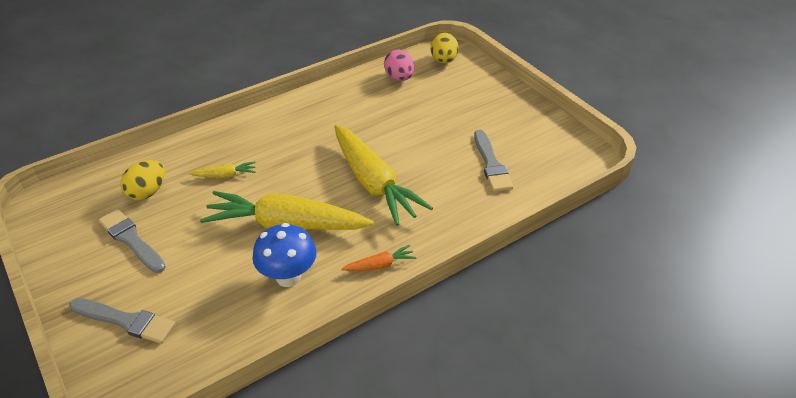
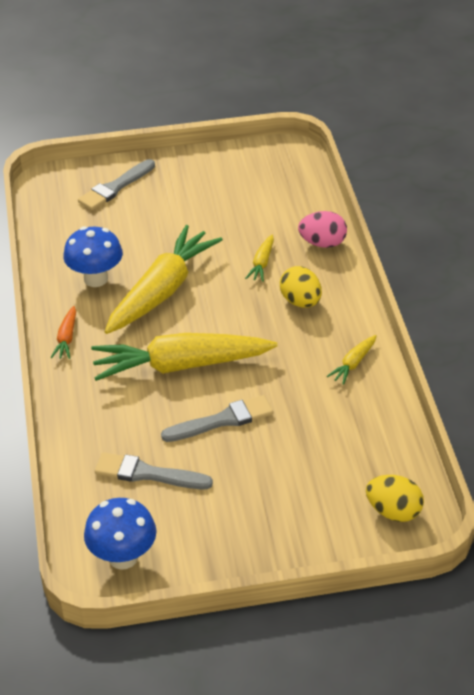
camera: 115 degrees right, 0 degrees up
grey brush [99,209,166,273] -> grey brush moved to [161,395,273,442]
yellow egg [121,160,165,200] -> yellow egg moved to [280,266,322,308]
pink egg [384,50,414,81] -> pink egg moved to [298,211,347,248]
none -> blue mushroom [84,498,157,570]
none -> yellow carrot [327,335,377,385]

